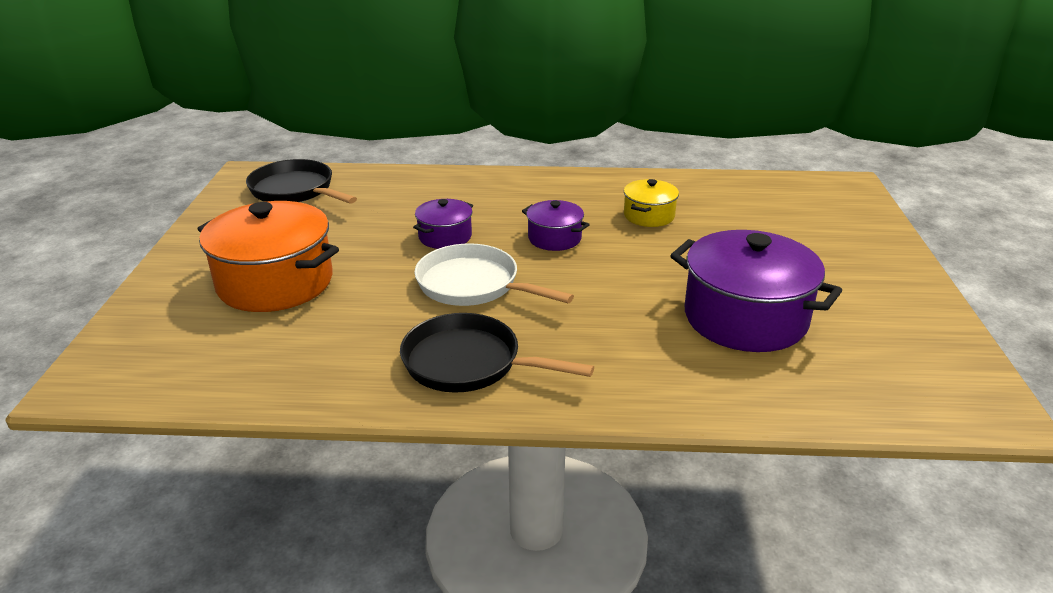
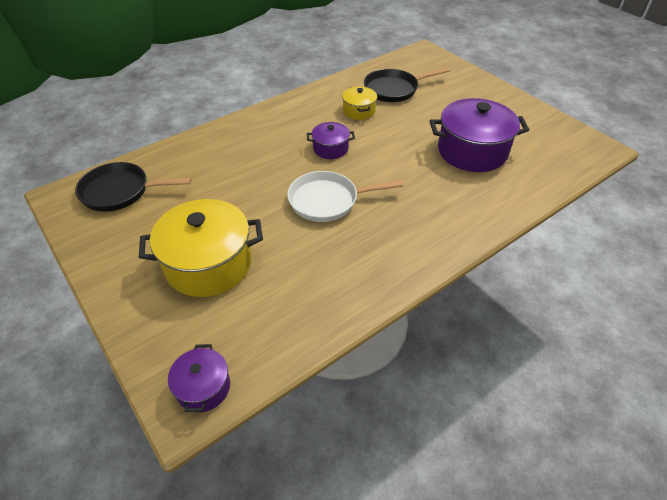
camera: 40 degrees left, 15 degrees up
orange pot [198,201,339,312] -> yellow pot [139,199,263,297]
black pan [400,313,594,393] -> black pan moved to [364,67,450,102]
purple pot [413,199,473,249] -> purple pot moved to [168,344,230,412]

